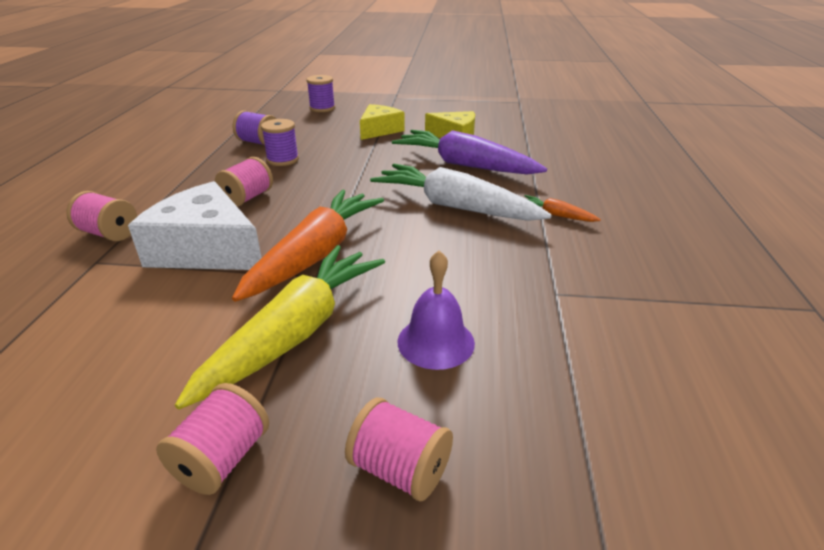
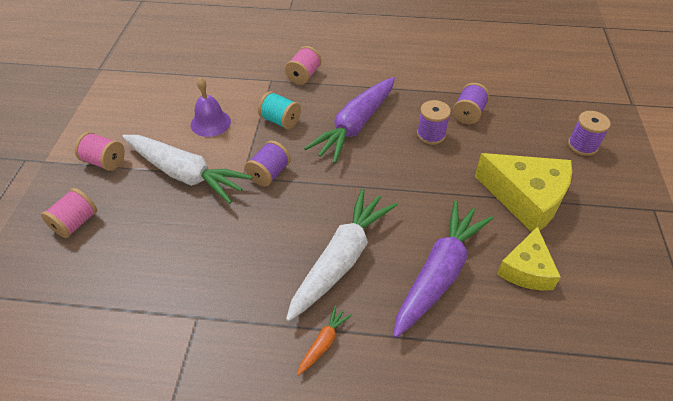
camera: 90 degrees right, 15 degrees up
white cheese [128,181,262,270] -> turquoise spool [258,91,301,130]
yellow carrot [175,245,385,409] -> white carrot [122,135,253,204]
pink spool [215,157,273,207] -> purple carrot [304,77,395,164]
orange carrot [232,190,384,302] -> purple spool [245,141,291,187]
yellow cheese [360,104,405,140] -> yellow cheese [475,153,572,232], size x1.59
purple bell [398,250,475,370] -> purple bell moved to [191,77,231,137]

